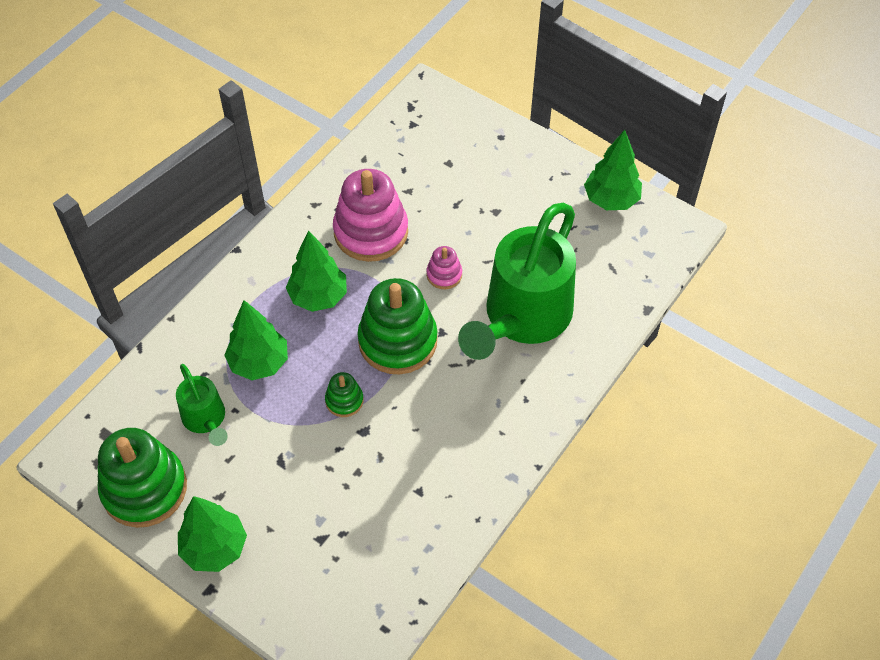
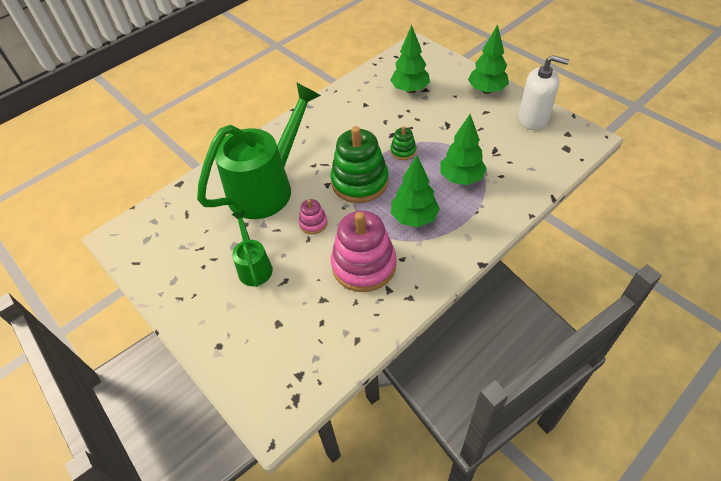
camera: 165 degrees left, 5 degrees down
green stacking toy [98,428,187,528] -> white soap dispenser [519,55,569,130]
green watering can [176,364,228,446] -> green watering can moved to [232,211,273,287]
green tree [584,130,642,210] -> green tree moved to [390,25,430,93]

